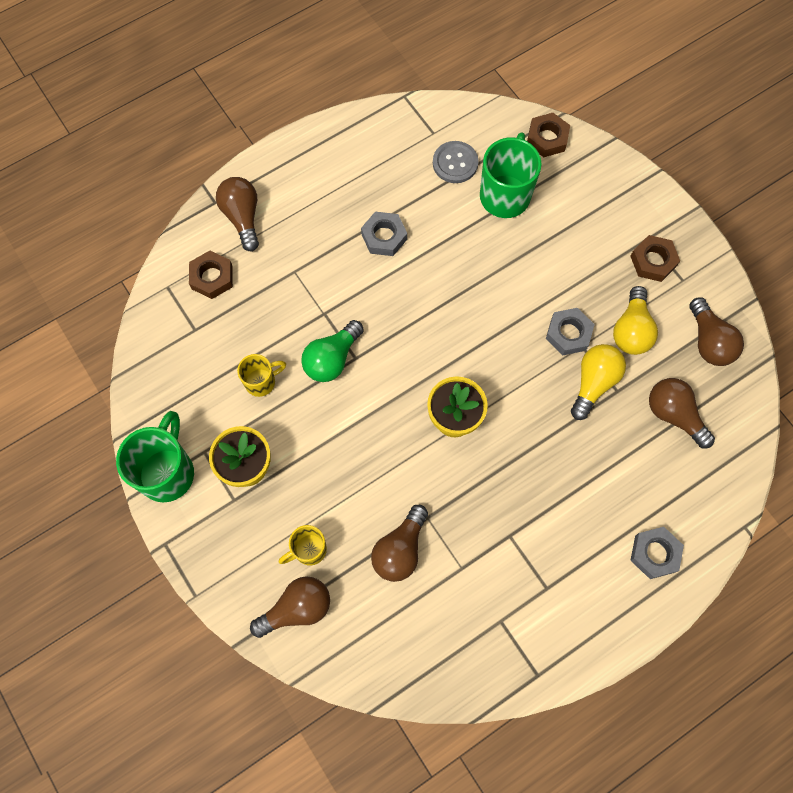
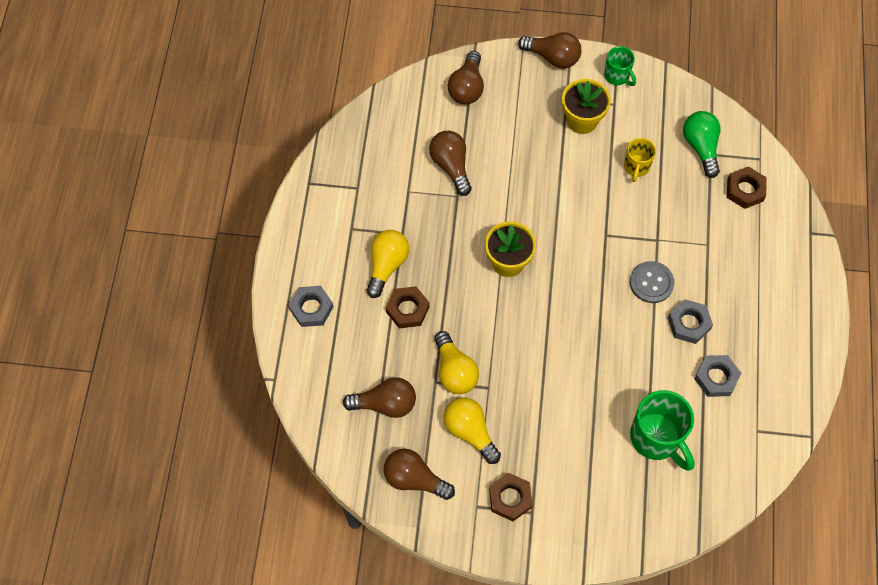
camera: 130 degrees right, 5 degrees down
green mug [116,411,194,502] -> green mug [604,46,636,86], size x0.56
brown light bulb [216,177,259,252] -> brown light bulb moved to [518,32,581,69]
yellow mug [279,525,327,566] -> none
green light bulb [301,320,364,382] -> green light bulb moved to [683,111,720,178]
grey button [433,141,479,183] -> grey button moved to [630,261,674,303]
brown nut [527,113,570,157] -> brown nut moved to [386,286,429,329]
grey nut [546,308,595,355] -> grey nut moved to [694,355,741,397]
none -> yellow light bulb [367,230,409,298]

